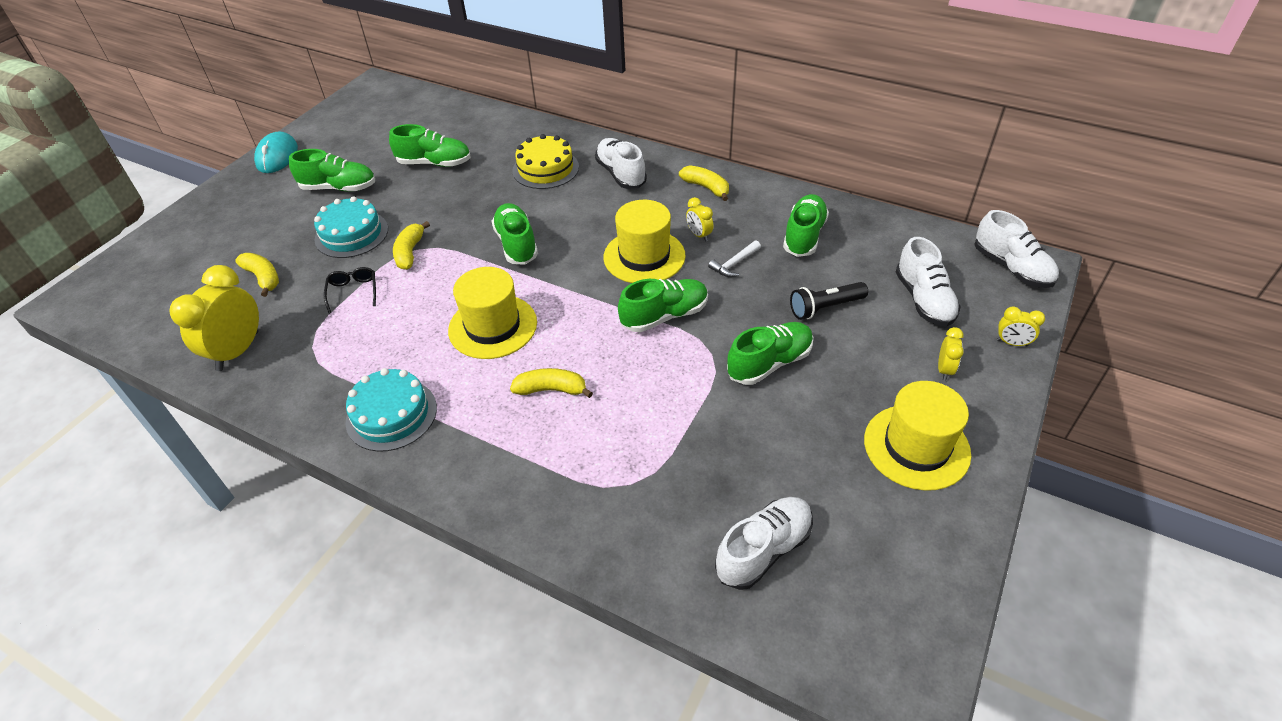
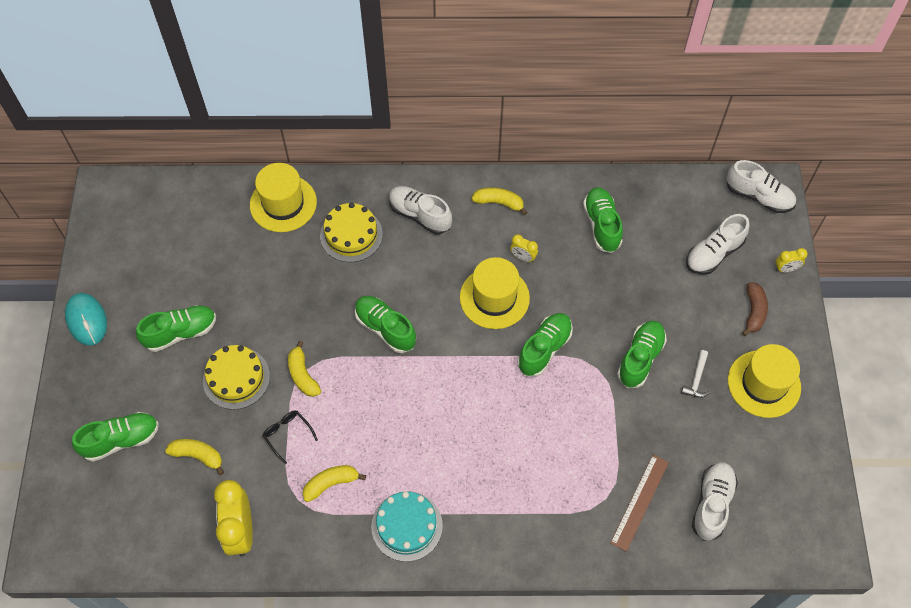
camera: 30 degrees left, 15 degrees up
turquoise cake [314,196,388,258] -> yellow cake [203,345,270,410]
green shoe [389,124,471,167] -> green shoe moved to [72,412,159,462]
yellow hat [448,267,537,359] -> yellow hat moved to [250,163,317,232]
yellow banana [510,368,593,398] -> yellow banana moved to [303,465,366,502]
white hammer [708,240,761,277] -> white hammer moved to [681,350,710,398]
black flashlight [790,282,868,320] -> none
white shoe [896,237,961,326] -> white shoe turned 90 degrees clockwise [686,214,750,275]
yellow clock [938,327,964,380] -> brown banana [742,282,768,336]
none -> brown ruler [610,455,669,552]

